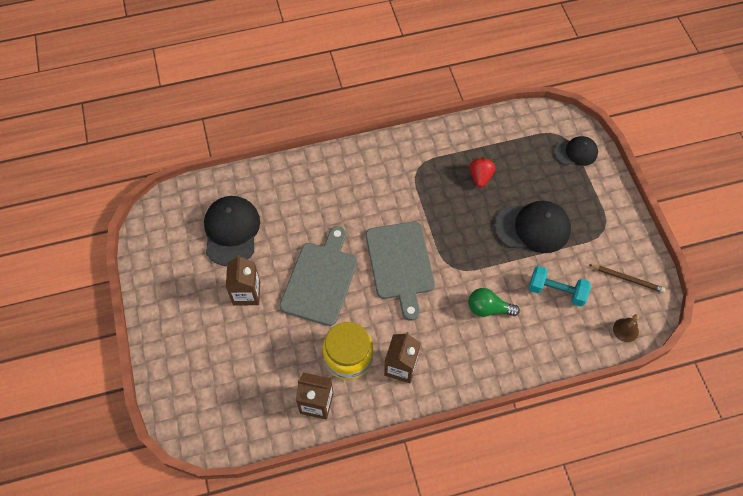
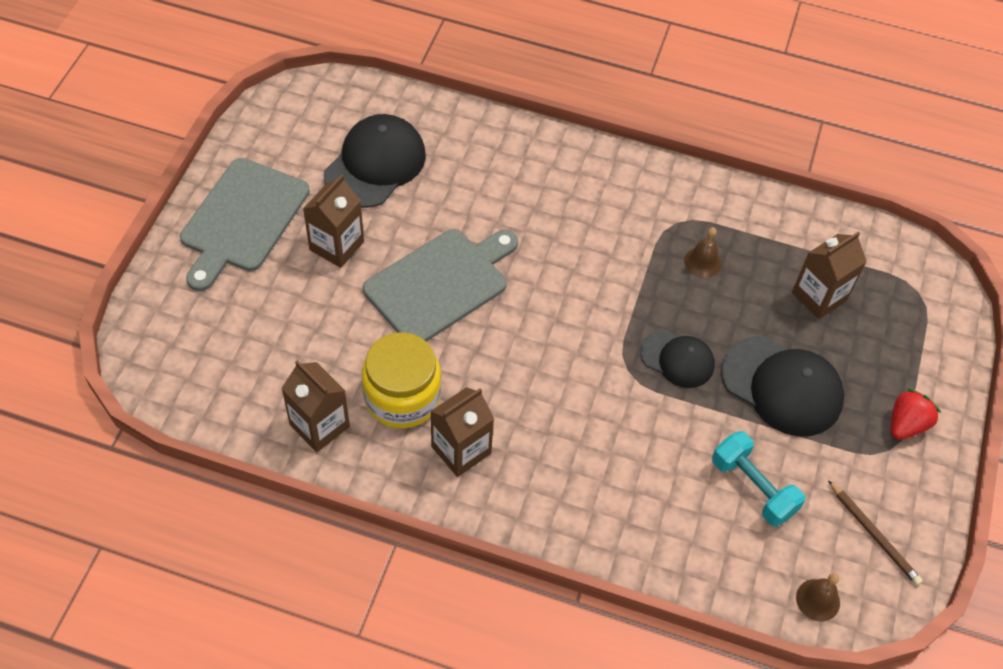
camera: 30 degrees right, 5 degrees down
grey cutting board [366,222,435,321] -> grey cutting board moved to [180,158,310,291]
green light bulb [468,288,520,317] -> none
red strawberry [470,157,495,187] -> red strawberry moved to [891,388,941,440]
black cap [554,136,598,166] -> black cap moved to [640,330,715,388]
none -> brown bell [684,227,722,278]
none -> brown carton [792,231,867,319]

